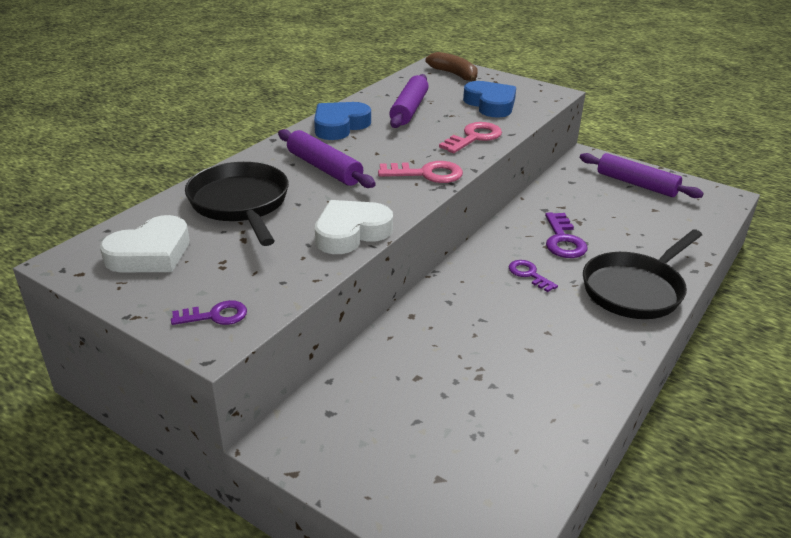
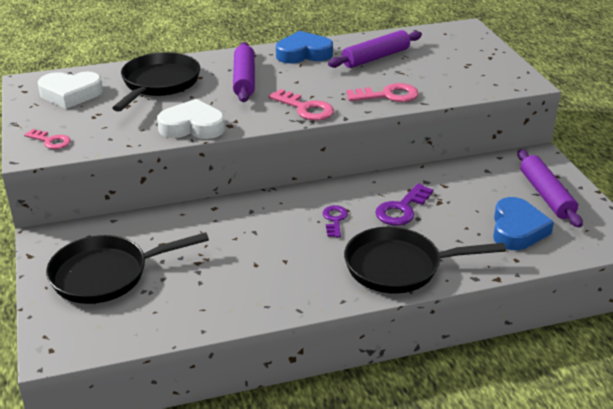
camera: 40 degrees right, 0 degrees up
purple key [171,300,247,325] -> pink key [24,129,71,149]
brown banana [426,52,478,82] -> none
blue heart [463,81,516,118] -> blue heart moved to [493,197,554,250]
none -> black pan [46,232,209,304]

